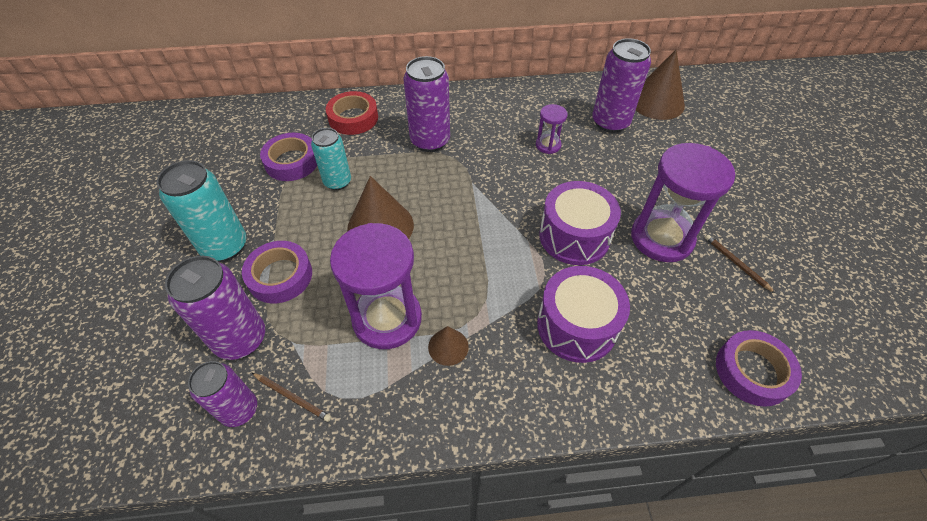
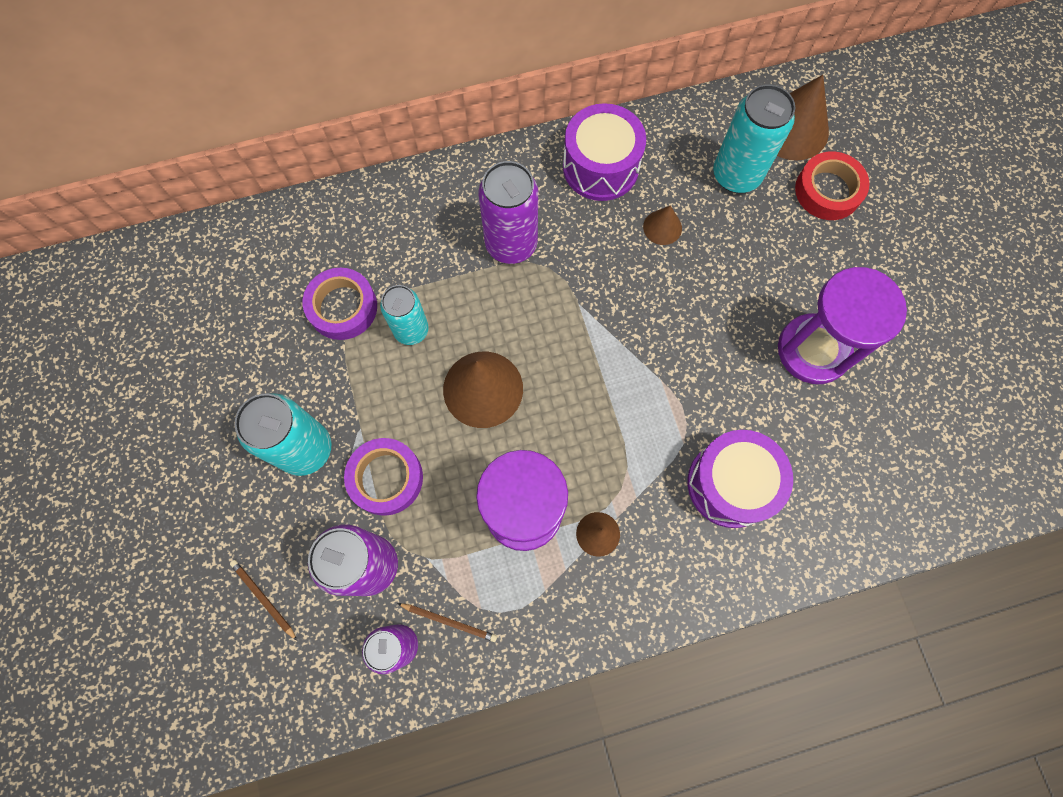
camera: 10 degrees left, 20 degrees up
red tape [326,91,378,135] -> red tape moved to [795,151,870,220]
purple hourglass [536,104,567,154] -> brown cone [643,205,682,245]
purple drum [539,181,621,265] -> purple drum moved to [563,103,646,201]
purple can [592,38,651,133] -> turquoise can [713,84,795,193]
brown pencil [705,235,776,294] -> brown pencil moved to [230,560,297,641]
purple tape [716,330,802,407] -> none

